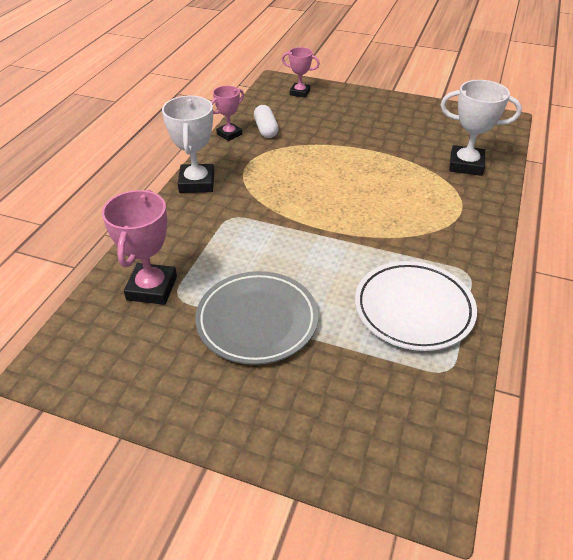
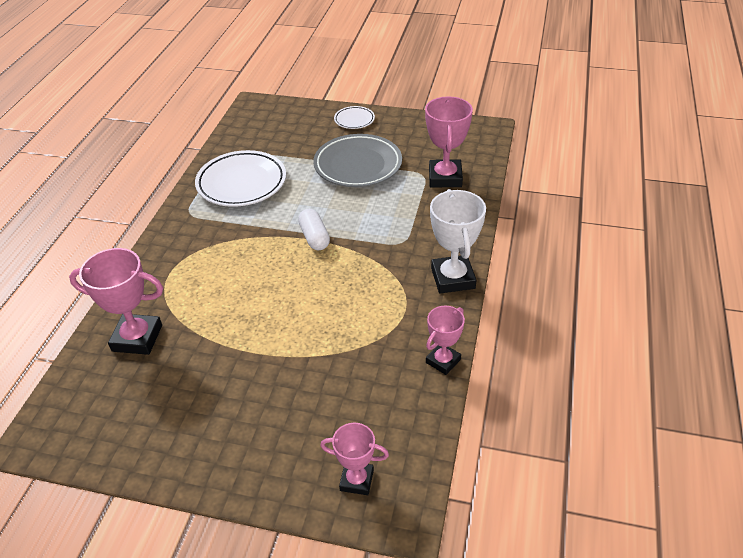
camera: 175 degrees right, 0 degrees up
white capsule [254,105,278,138] -> white capsule moved to [298,209,330,251]
white trophy [441,80,522,176] -> pink trophy [69,248,163,355]
none -> white plate [334,106,375,129]

